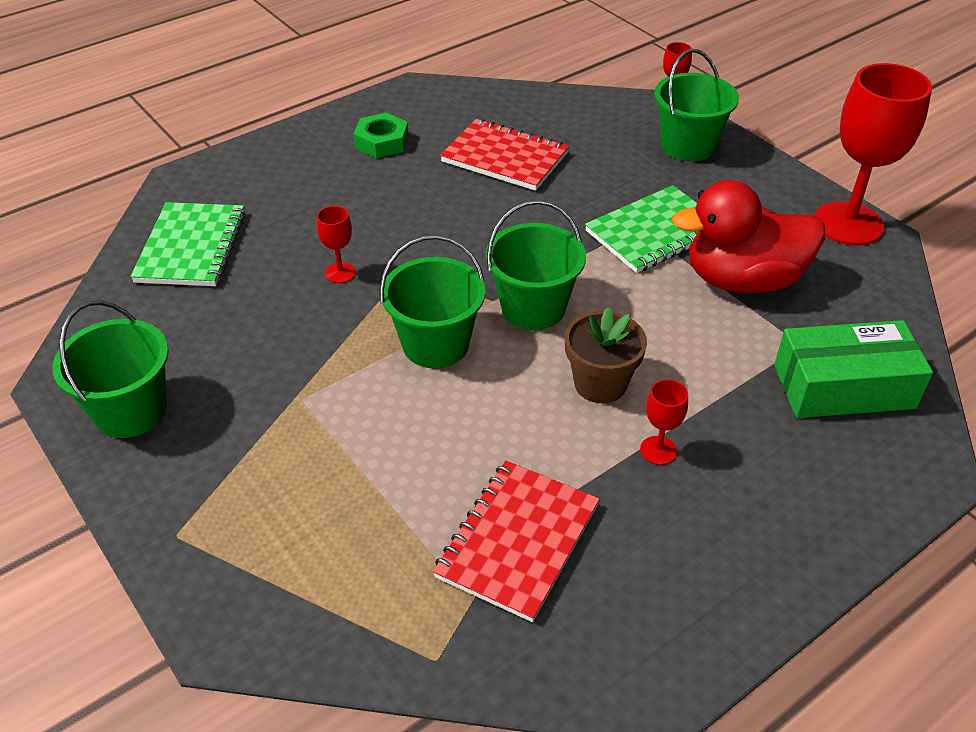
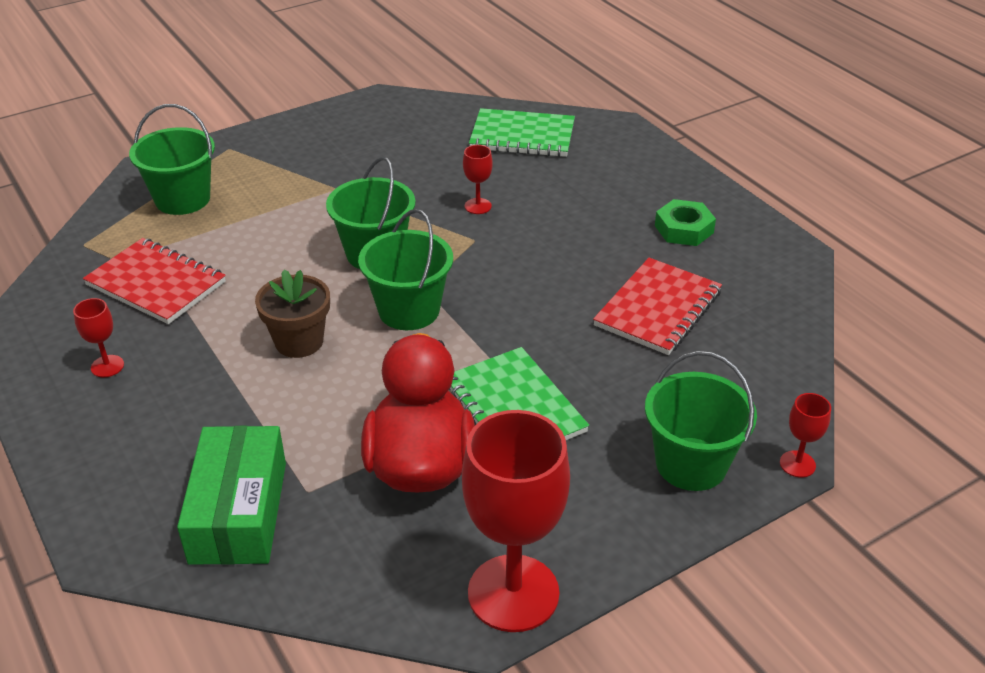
camera: 95 degrees right, 5 degrees down
green bucket [52,301,169,438] -> green bucket moved to [129,104,215,215]
red goblet [640,379,688,465] -> red goblet moved to [73,298,124,378]

